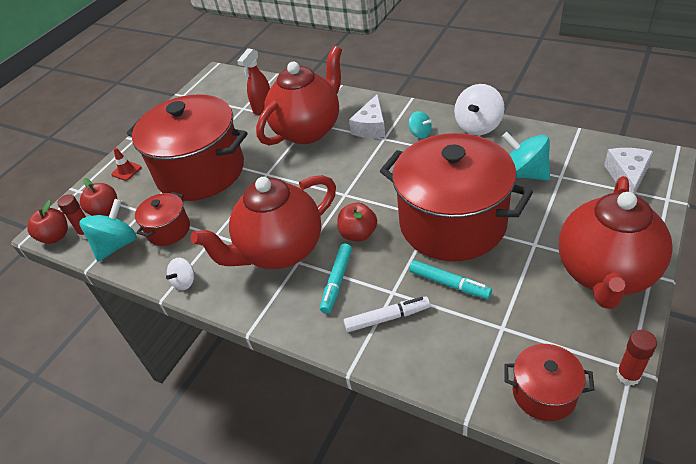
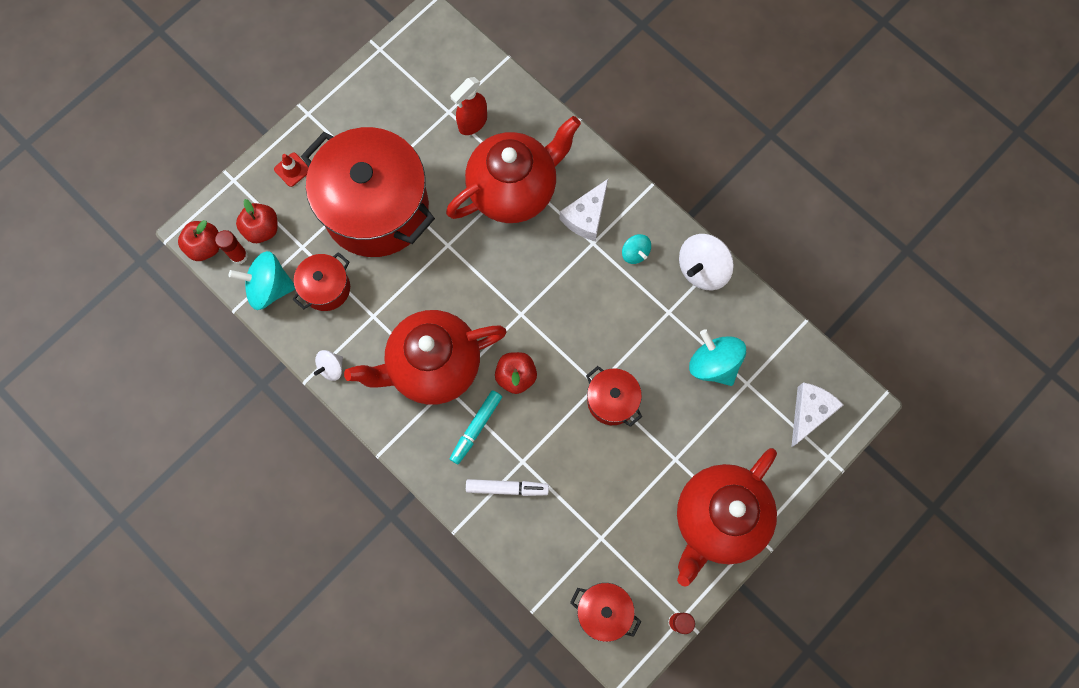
camera: 10 degrees right, 30 degrees up
turquoise spinning top [79,199,137,262] -> turquoise spinning top turned 135 degrees counterclockwise [228,251,295,310]
red pot [380,133,533,261] -> red pot [586,366,642,427], size x0.45
turquoise marker [409,260,492,299] -> none

